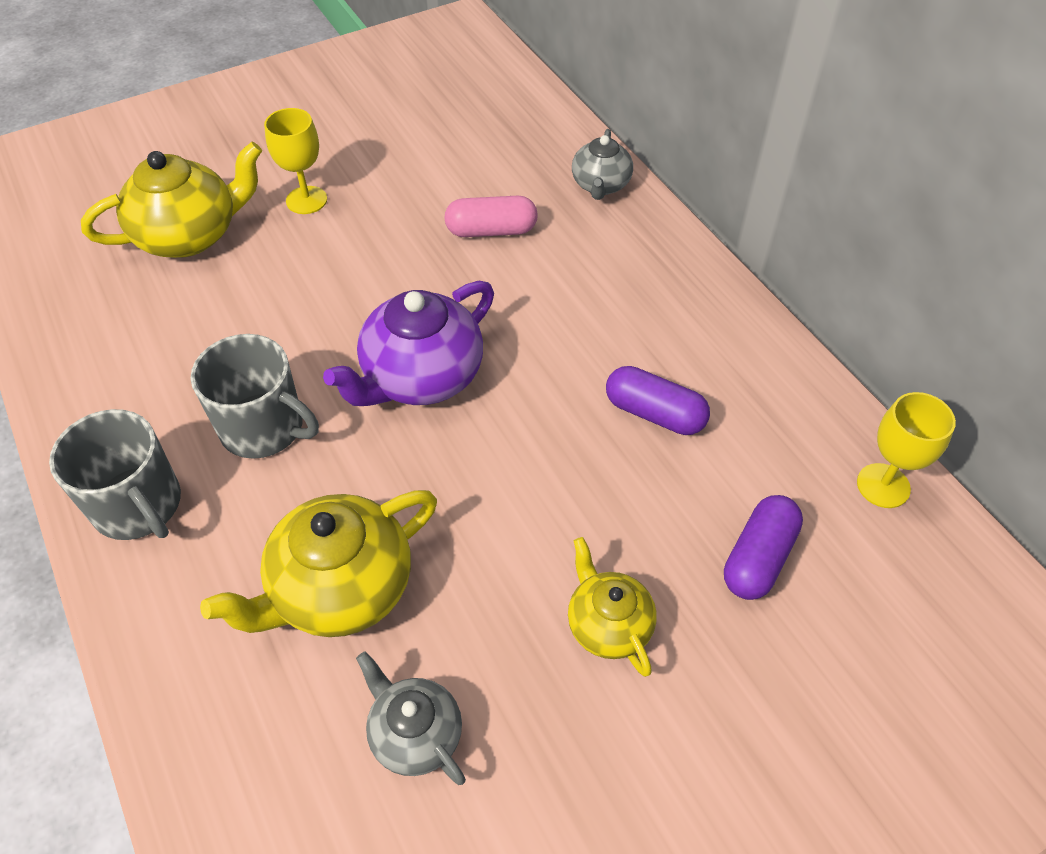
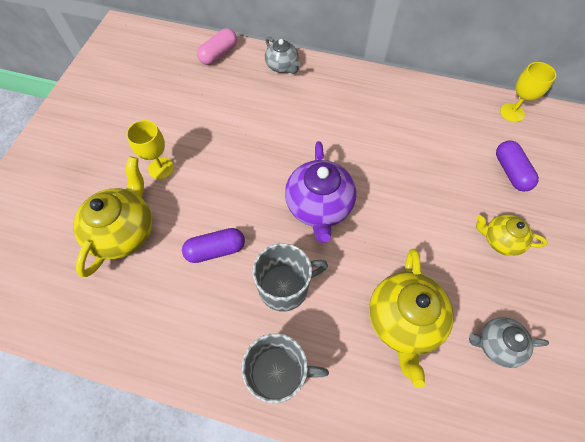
camera: 45 degrees left, 10 degrees up
pink capsule [444,196,538,237] -> pink capsule moved to [197,28,237,65]
purple capsule [606,366,710,435] -> purple capsule moved to [182,228,245,263]

